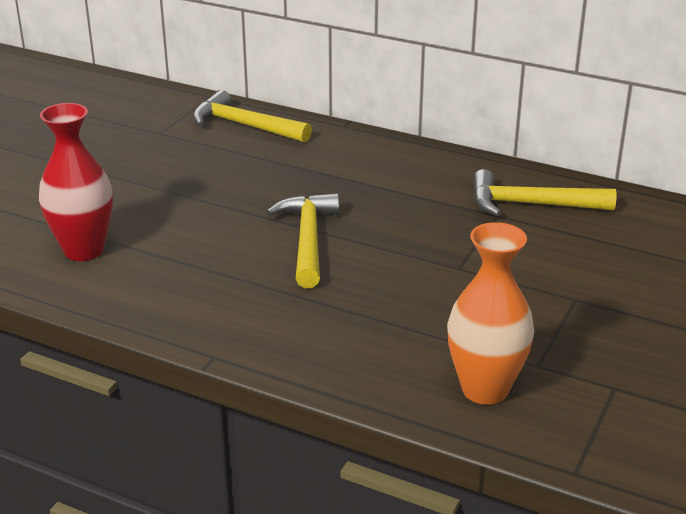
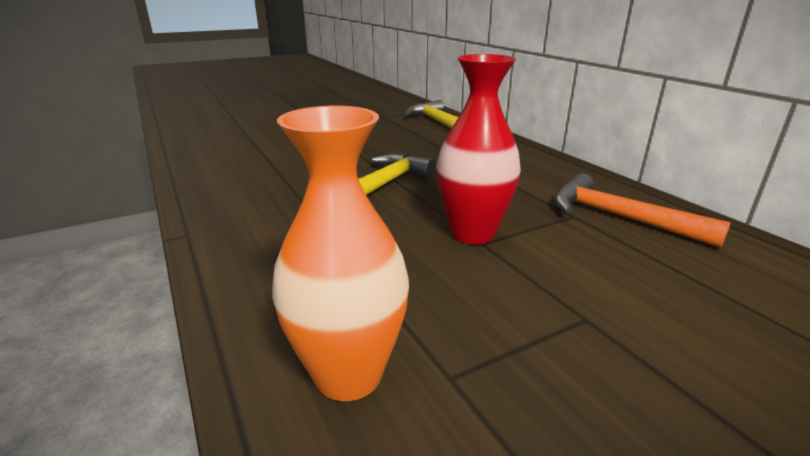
camera: 35 degrees right, 5 degrees down
red vase [39,103,113,261] -> red vase moved to [436,54,521,245]
yellow hammer [473,169,616,216] -> orange hammer [555,173,731,248]

